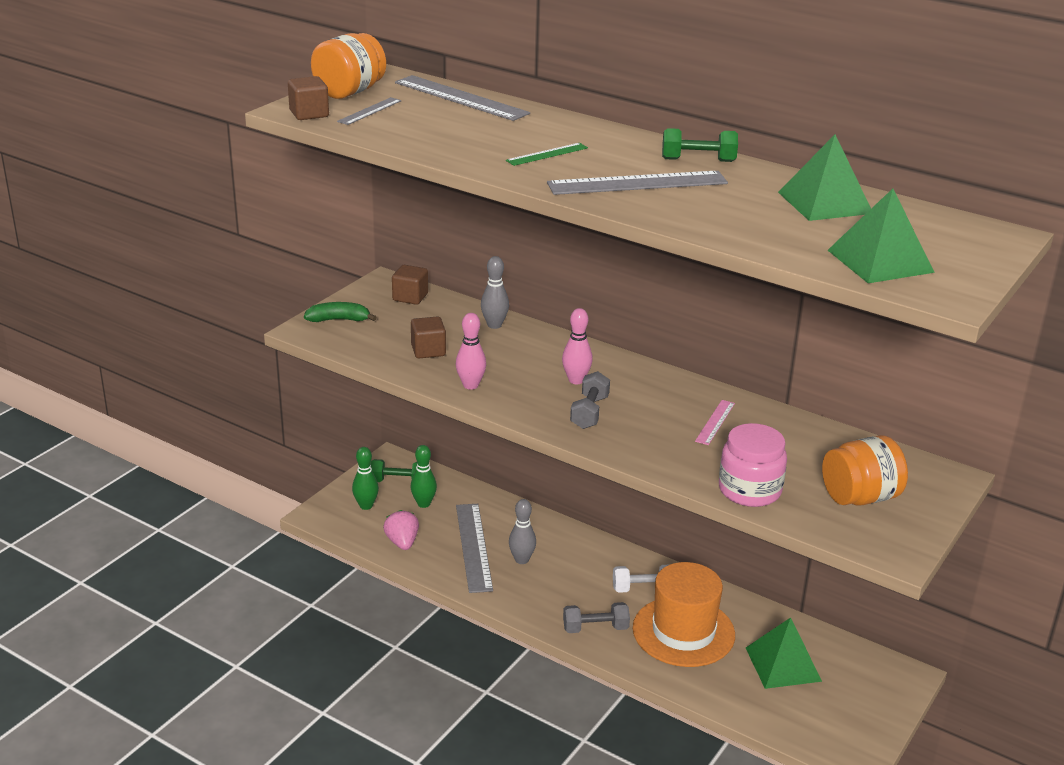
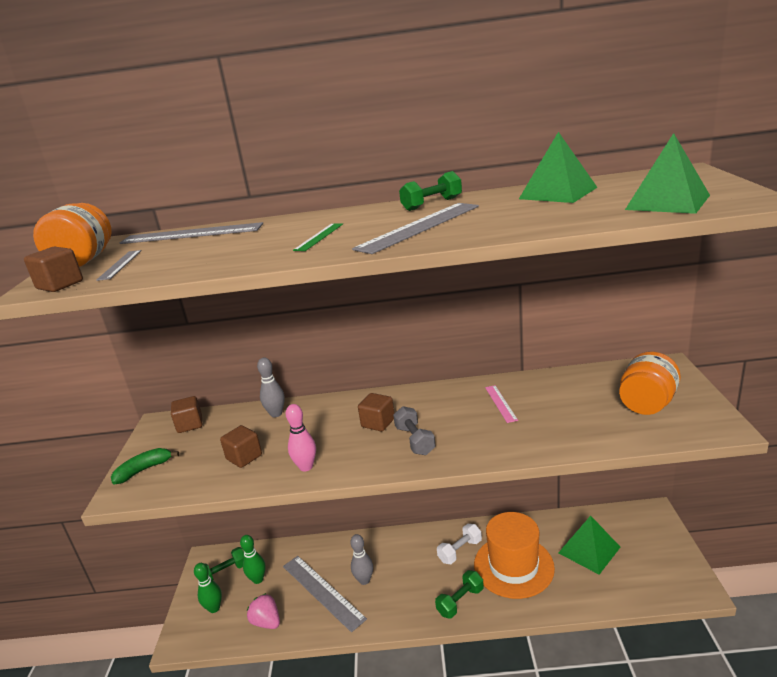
camera: 30 degrees left, 5 degrees down
pink bowling pin [562,308,593,384] -> brown cube [358,393,394,431]
grey dumbbell [563,602,630,633] -> green dumbbell [435,570,484,619]
pink jar [719,423,787,507] -> none

